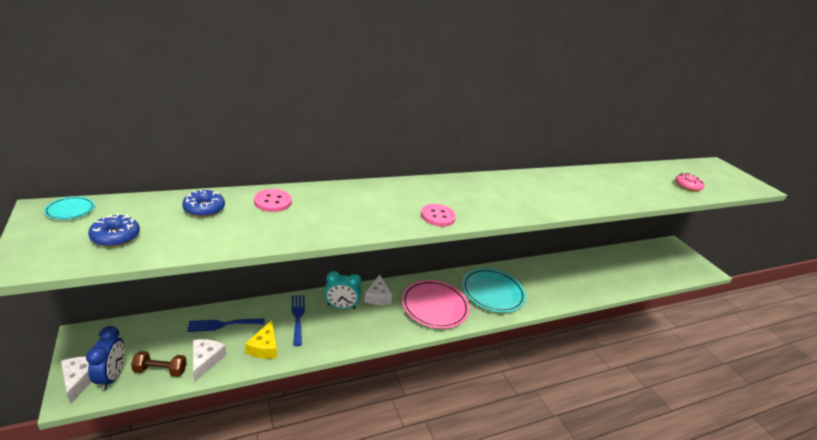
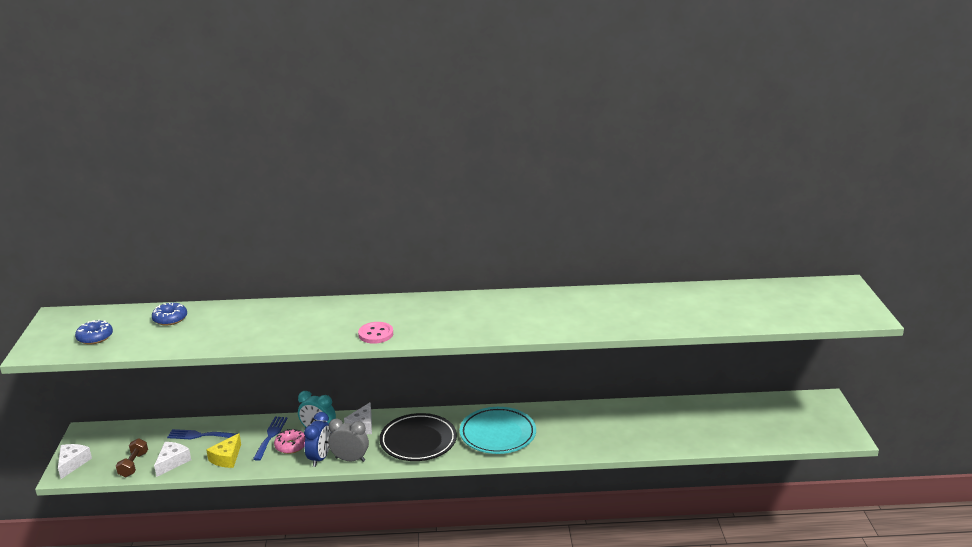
camera: 25 degrees right, 5 degrees down
turquoise plate [44,196,95,220] -> none
blue clock [86,326,125,390] -> blue clock moved to [304,412,331,467]
brown dumbbell [131,351,187,377] -> brown dumbbell turned 75 degrees clockwise [116,438,148,477]
pink button [254,189,292,212] -> none
pink plate [402,280,470,329] -> black plate [379,413,457,461]
pink donut [675,173,704,191] -> pink donut moved to [274,429,305,454]
none -> grey clock [328,419,369,462]

